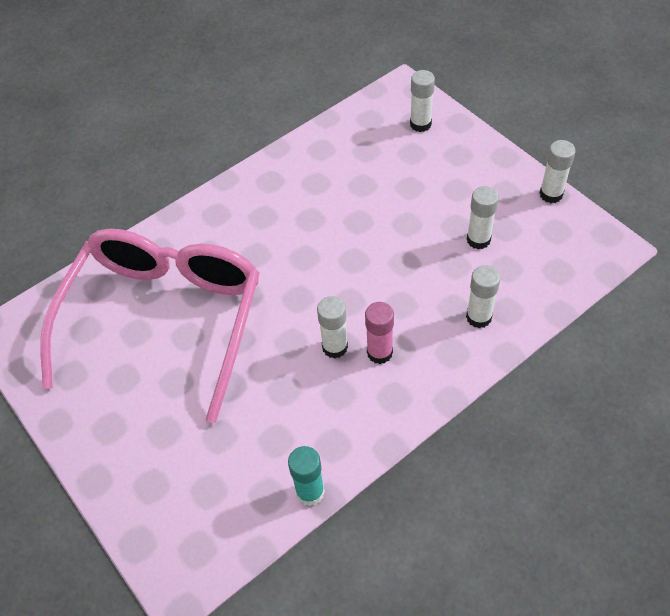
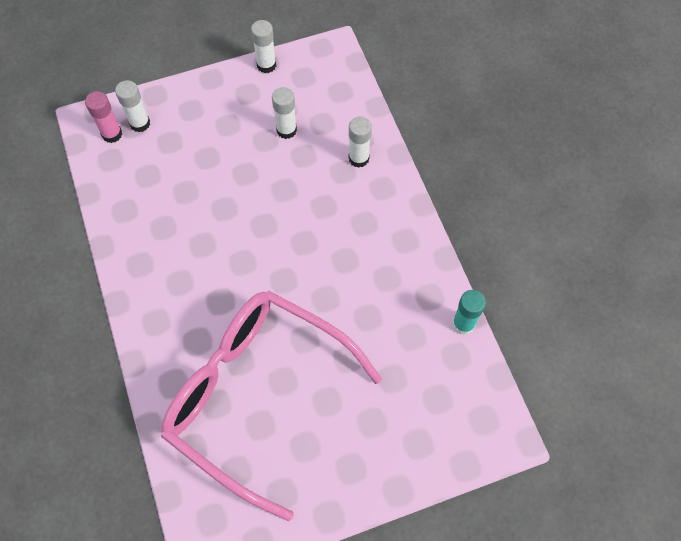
camera: 75 degrees left, 10 degrees up
white glue stick [317,296,348,359] -> none
pink glue stick [365,302,394,364] -> pink glue stick moved to [85,91,122,143]

